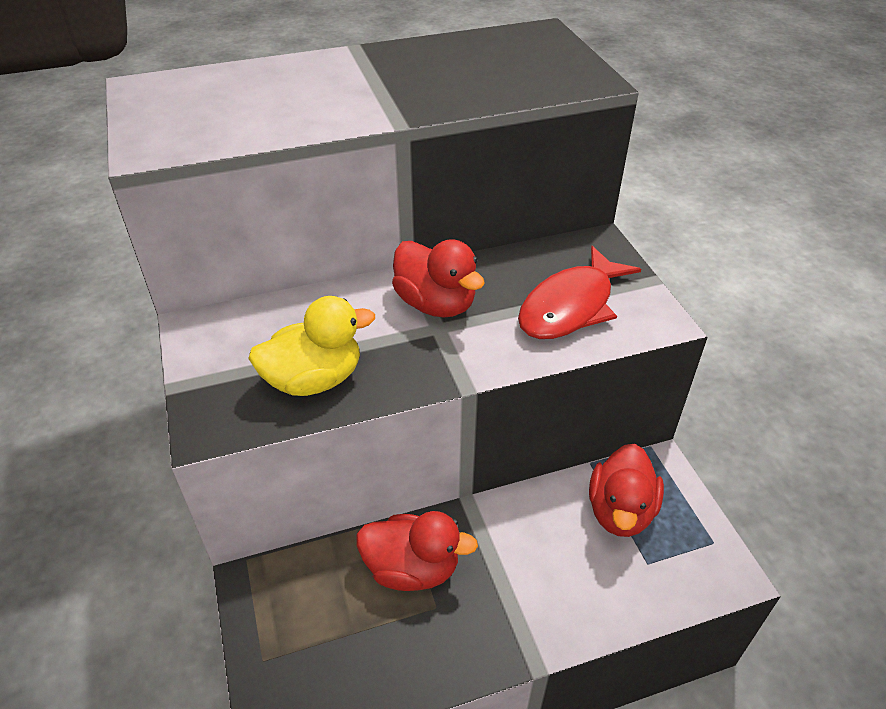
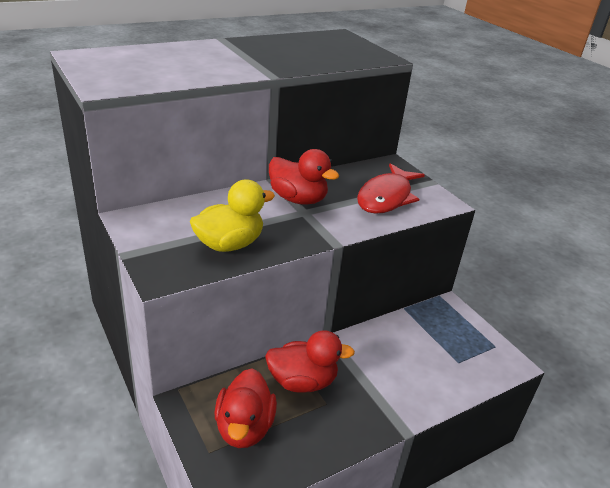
camera: 15 degrees left, 10 degrees down
red duck [589,444,664,537] -> red duck moved to [214,368,277,448]

